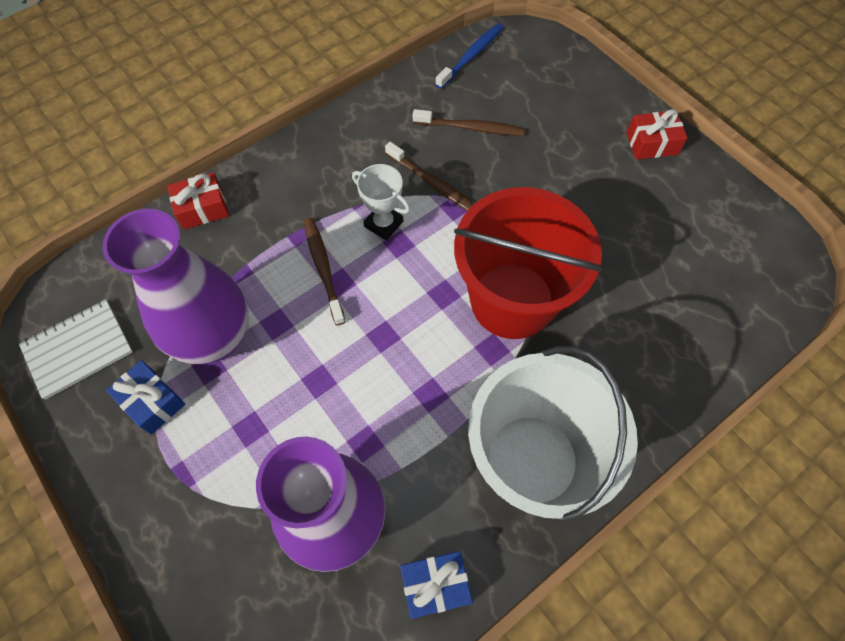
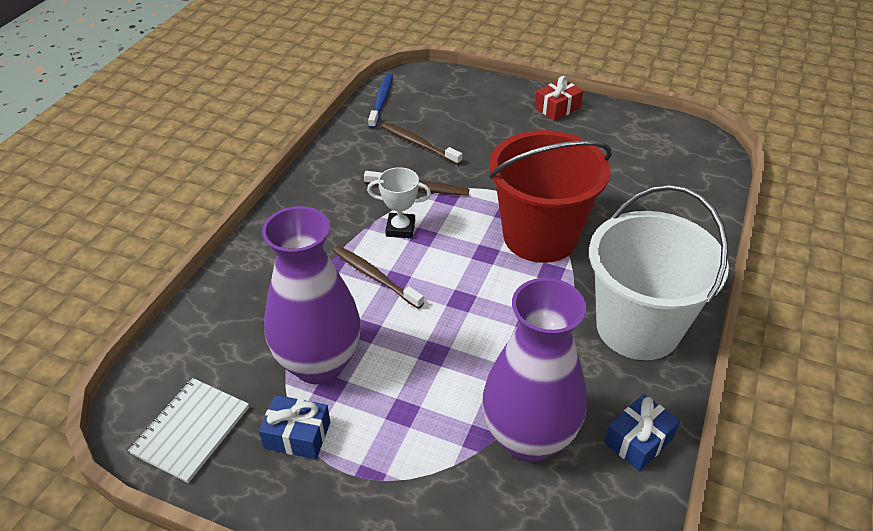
camera: 30 degrees left, 20 degrees down
red gift [167,172,229,229] -> none
brown toothbrush [413,109,525,136] -> brown toothbrush turned 120 degrees counterclockwise [381,122,462,165]

